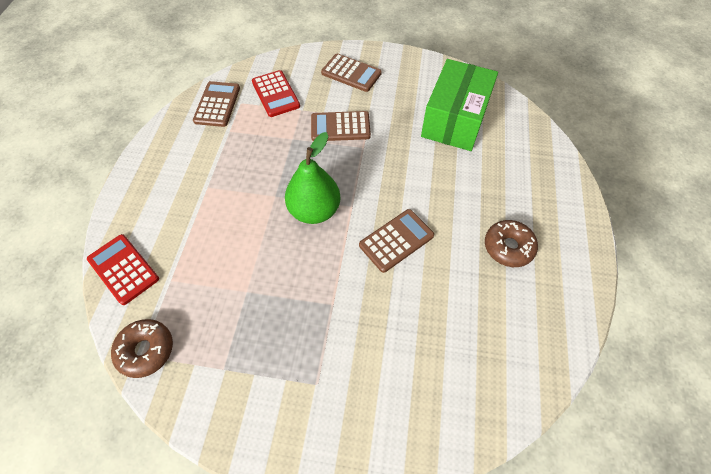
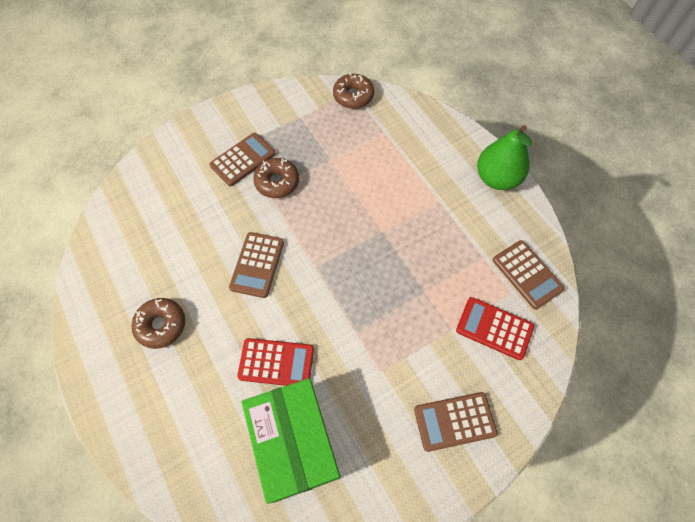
camera: 140 degrees right, 5 degrees up
red calculator [87,234,159,305] -> red calculator moved to [237,338,314,386]
green pear [285,132,340,224] -> green pear moved to [477,125,532,190]
brown calculator [311,111,371,141] -> brown calculator moved to [209,133,275,187]
none -> brown donut [253,158,299,198]

